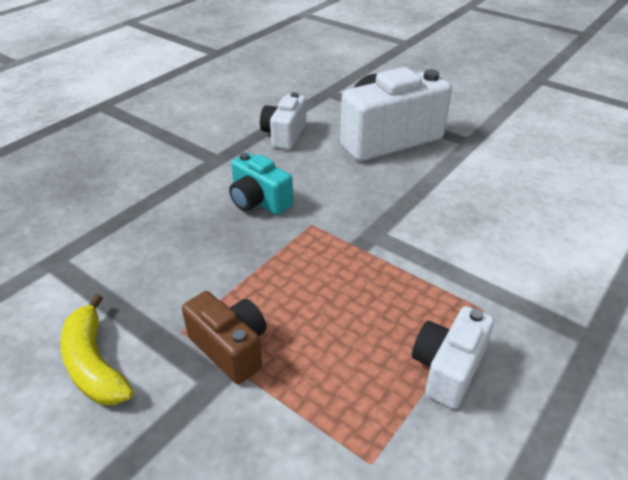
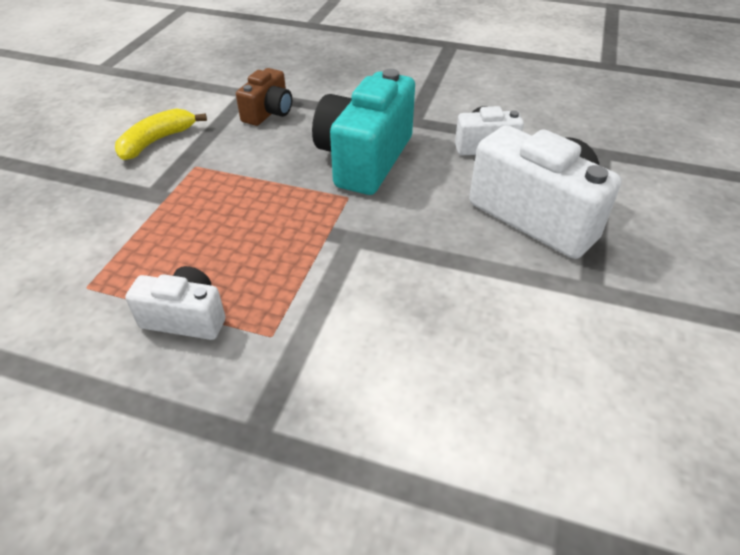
camera: 70 degrees right, 5 degrees up
brown camera [182,291,266,384] -> brown camera moved to [236,68,292,126]
turquoise camera [229,153,293,215] -> turquoise camera [312,69,415,195], size x1.84

